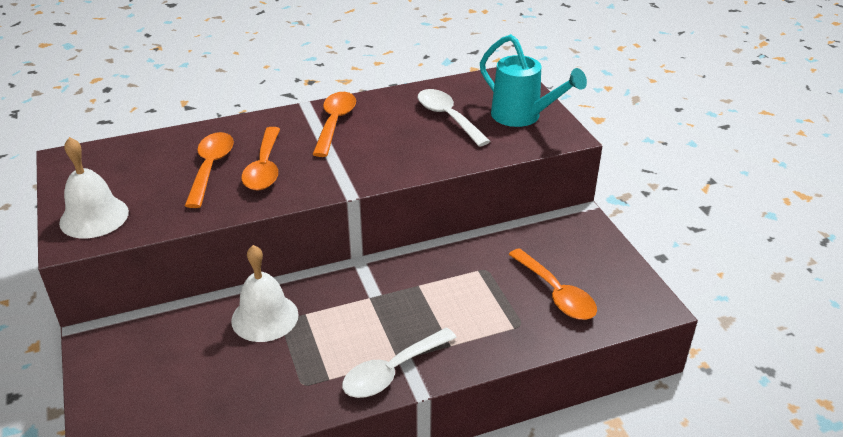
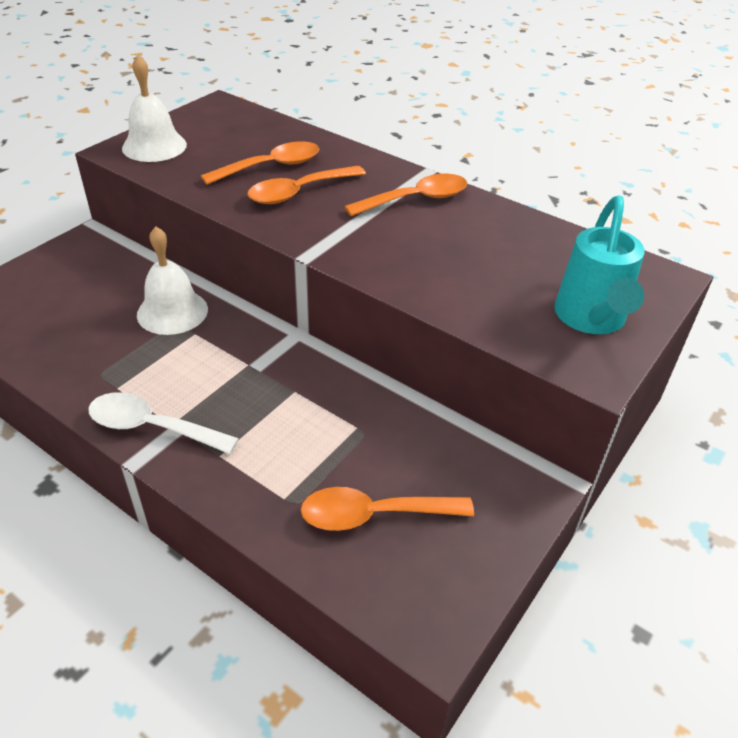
camera: 55 degrees right, 5 degrees up
white spoon [418,89,491,147] -> none
orange spoon [508,248,597,320] -> orange spoon turned 60 degrees clockwise [301,487,474,531]

